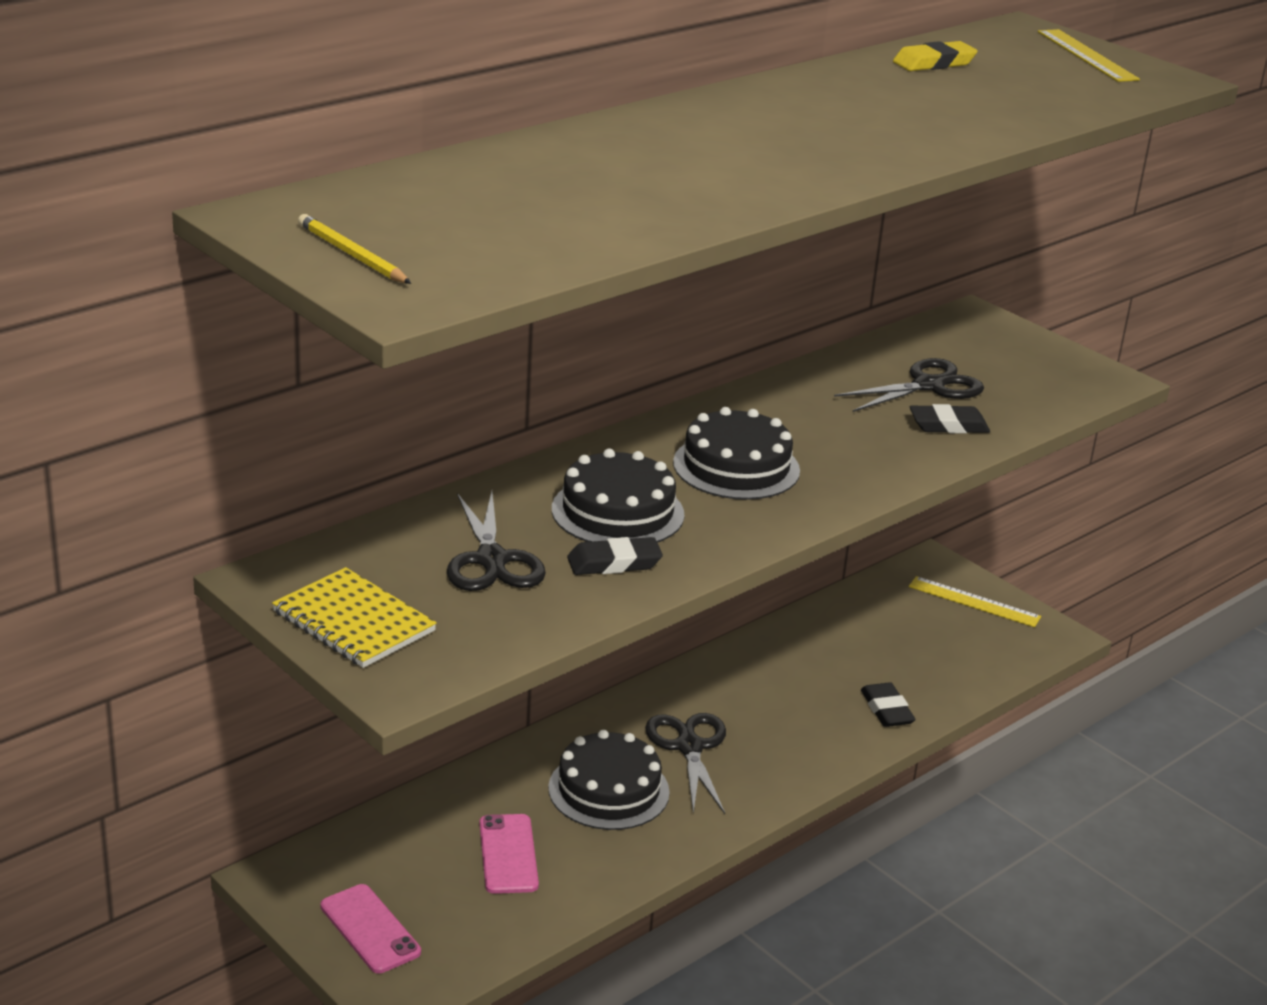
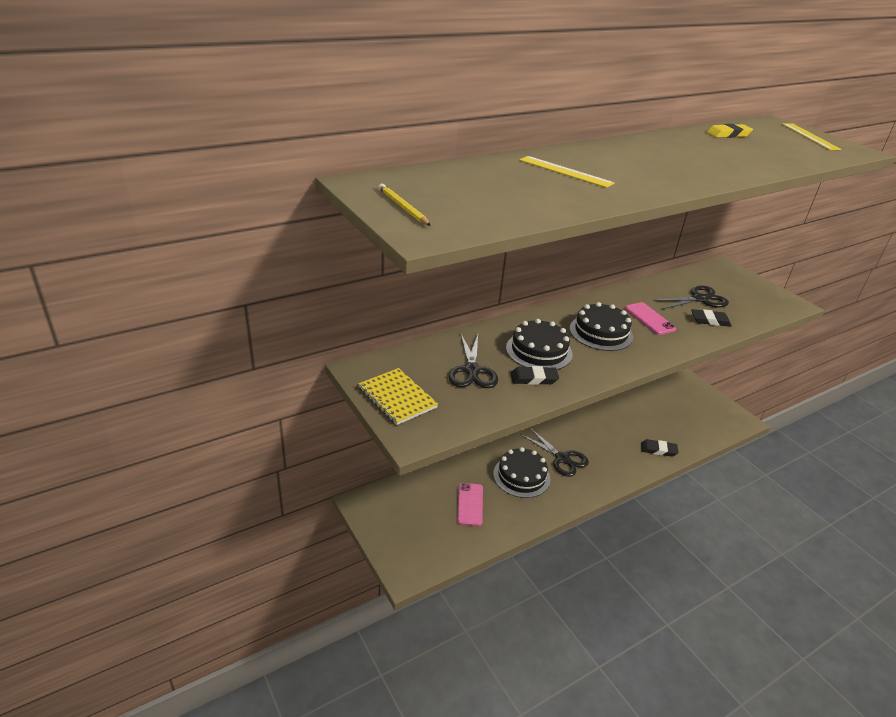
camera: 10 degrees right, 5 degrees up
pink phone [320,884,421,974] -> pink phone moved to [625,302,676,335]
black scissors [645,713,726,814] -> black scissors turned 135 degrees clockwise [520,428,589,477]
black eraser [861,682,916,727] -> black eraser turned 75 degrees counterclockwise [641,439,679,457]
yellow ruler [909,576,1041,627] -> yellow ruler moved to [519,156,615,188]

